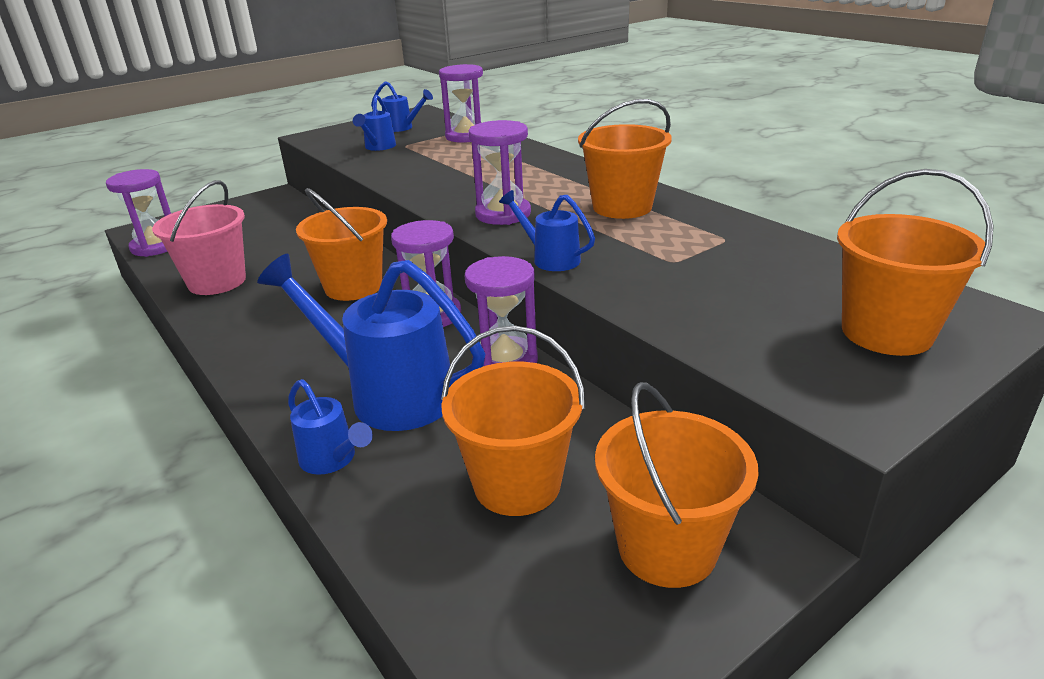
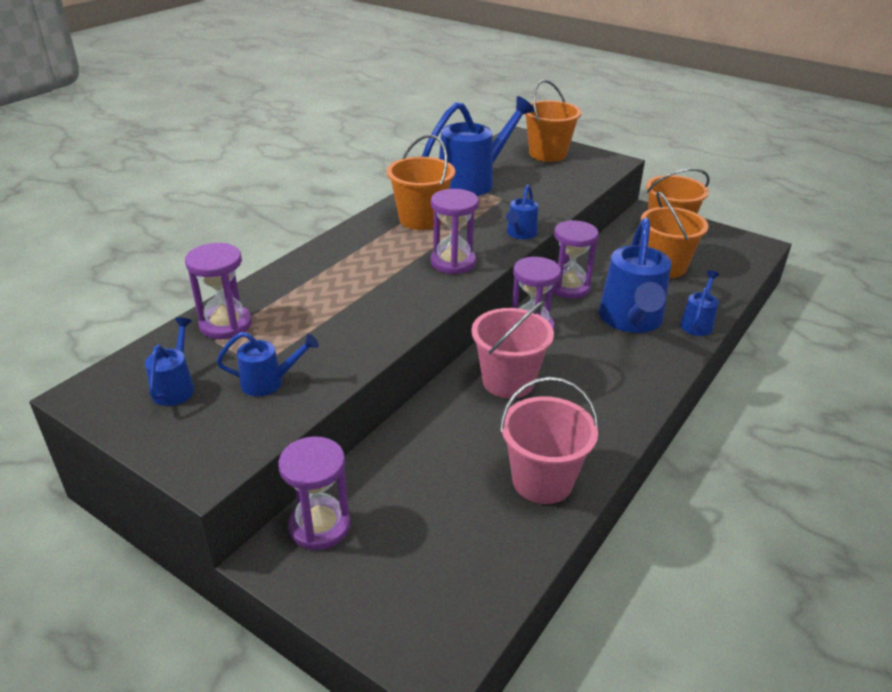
camera: 110 degrees left, 5 degrees up
purple hourglass [106,169,171,257] -> purple hourglass moved to [278,436,351,550]
orange bucket [296,188,387,301] -> pink bucket [471,301,554,399]
none -> blue watering can [422,96,535,196]

